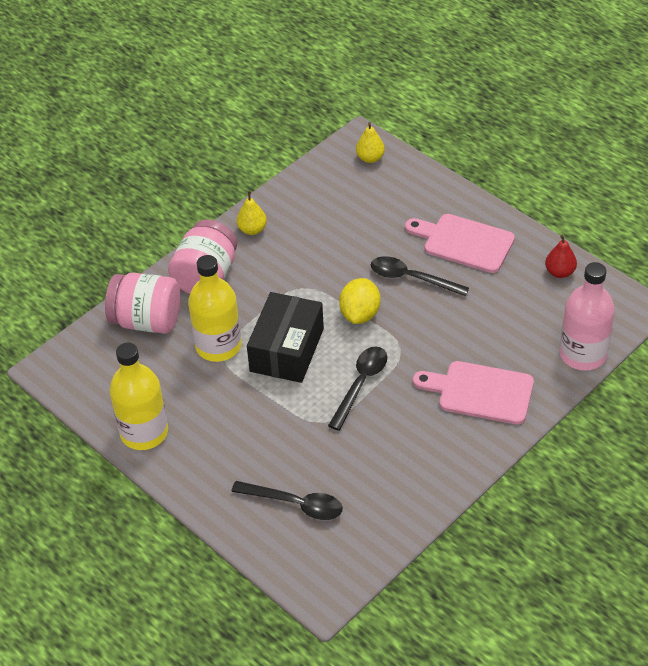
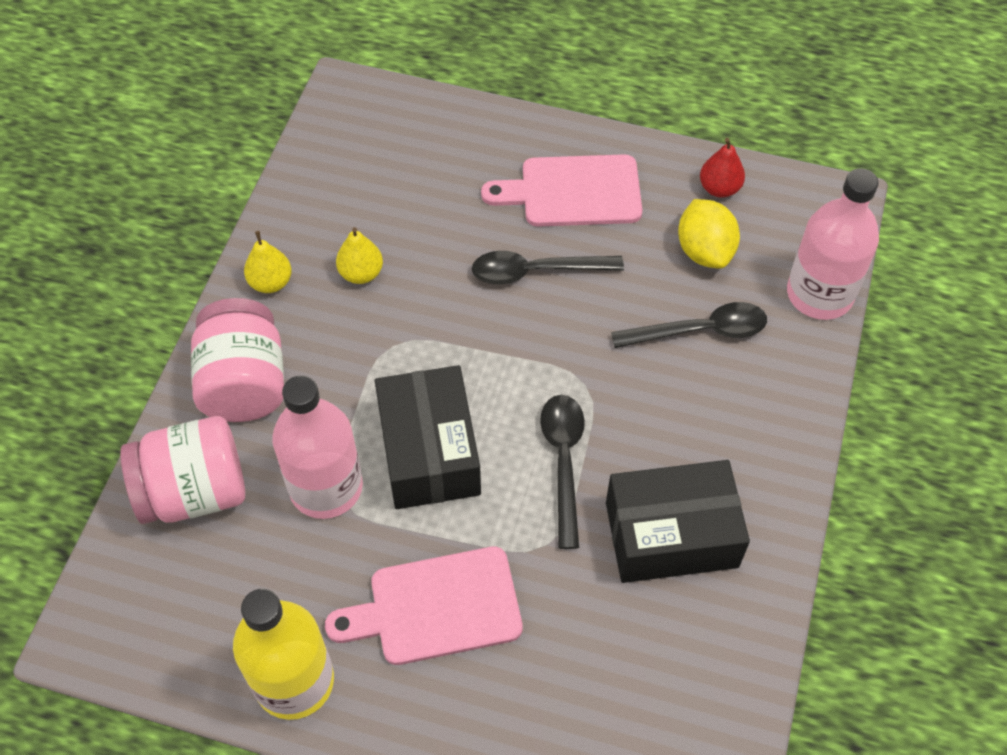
camera: 30 degrees left, 10 degrees up
yellow bottle [188,255,242,362] -> pink bottle [272,375,363,519]
black spoon [231,481,343,520] -> black spoon moved to [611,302,767,348]
yellow lemon [339,278,380,324] -> yellow lemon moved to [678,199,740,269]
yellow pear [356,122,385,163] -> yellow pear moved to [336,227,383,284]
pink cutting board [413,361,534,425] -> pink cutting board moved to [325,547,523,665]
none -> black box [606,460,750,583]

